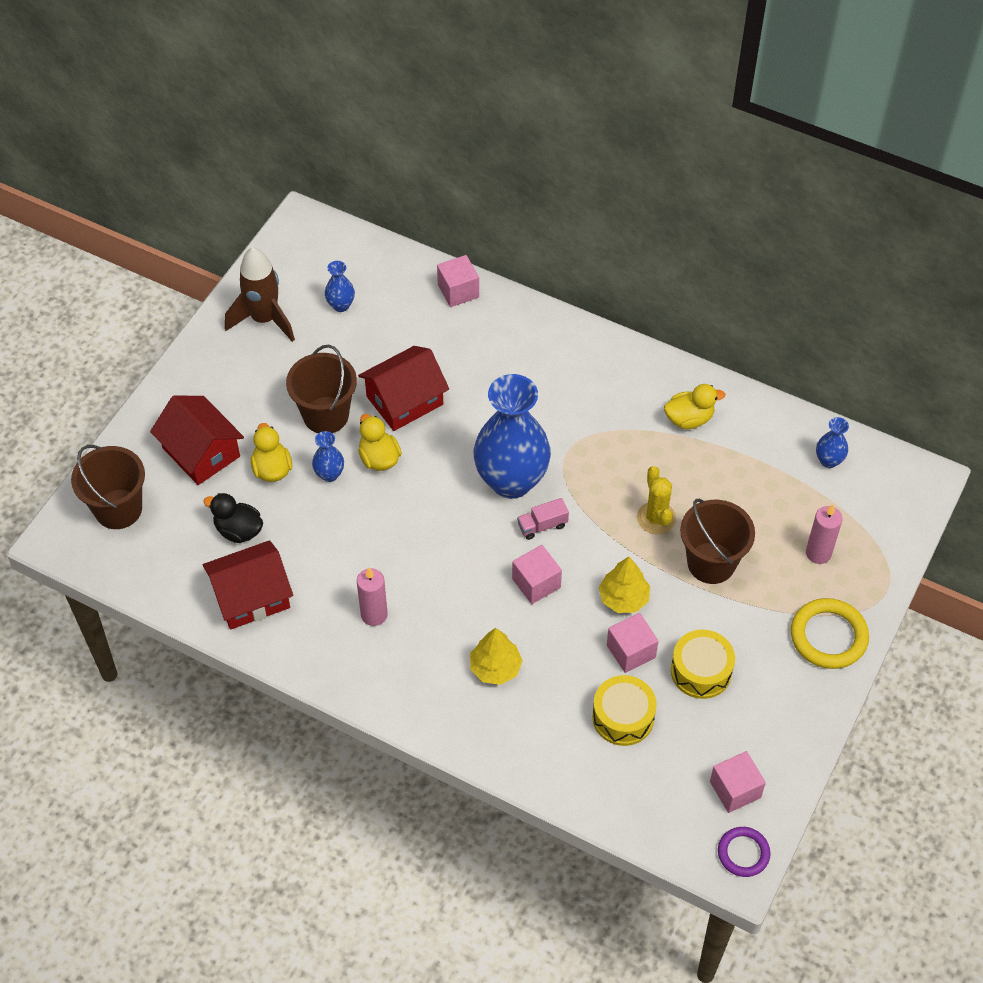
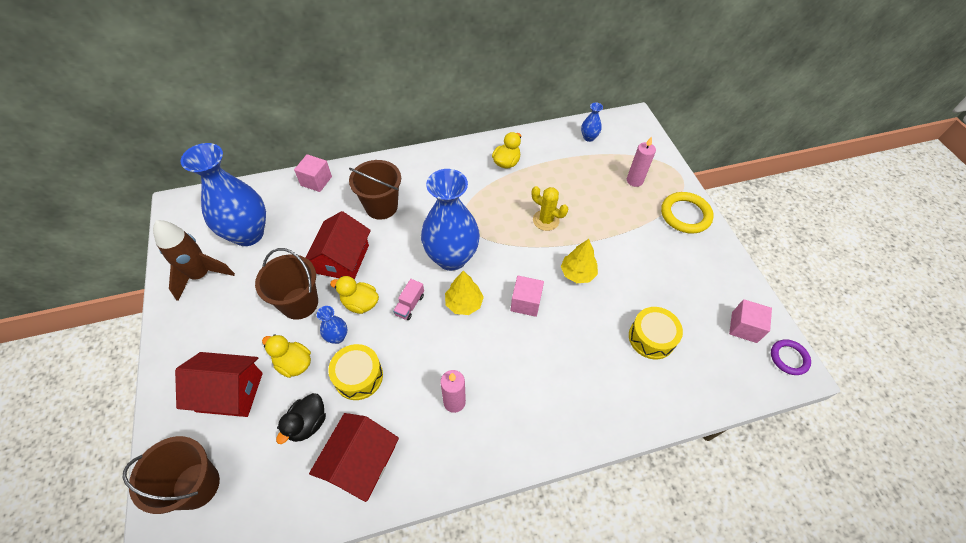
camera: 45 degrees left, 0 degrees up
black duck [203,493,263,543] -> black duck turned 45 degrees counterclockwise [276,393,326,444]
blue vase [325,261,355,312] -> blue vase [181,143,266,246], size x2.37
yellow tree [470,628,523,685] -> yellow tree moved to [445,271,484,315]
pink truck [517,498,569,540] -> pink truck moved to [393,279,424,320]
pink cube [607,613,658,673] -> none
yellow drum [671,629,735,699] -> yellow drum moved to [328,344,383,400]
brown bucket [680,499,755,584] -> brown bucket moved to [349,160,401,220]

